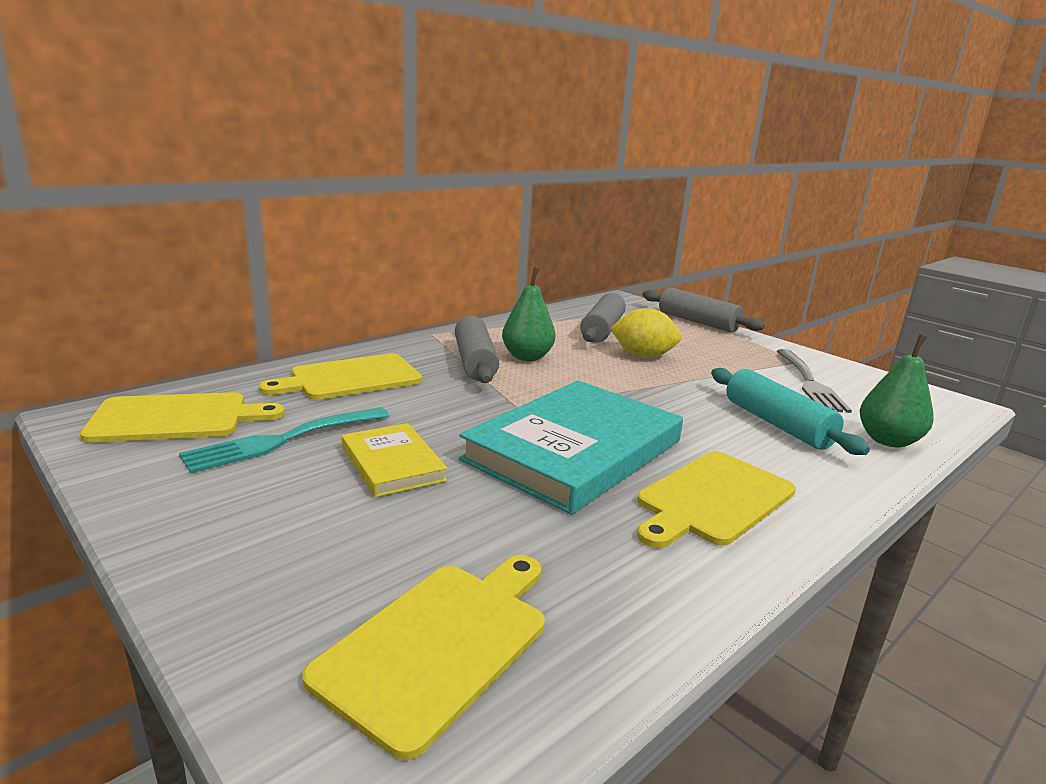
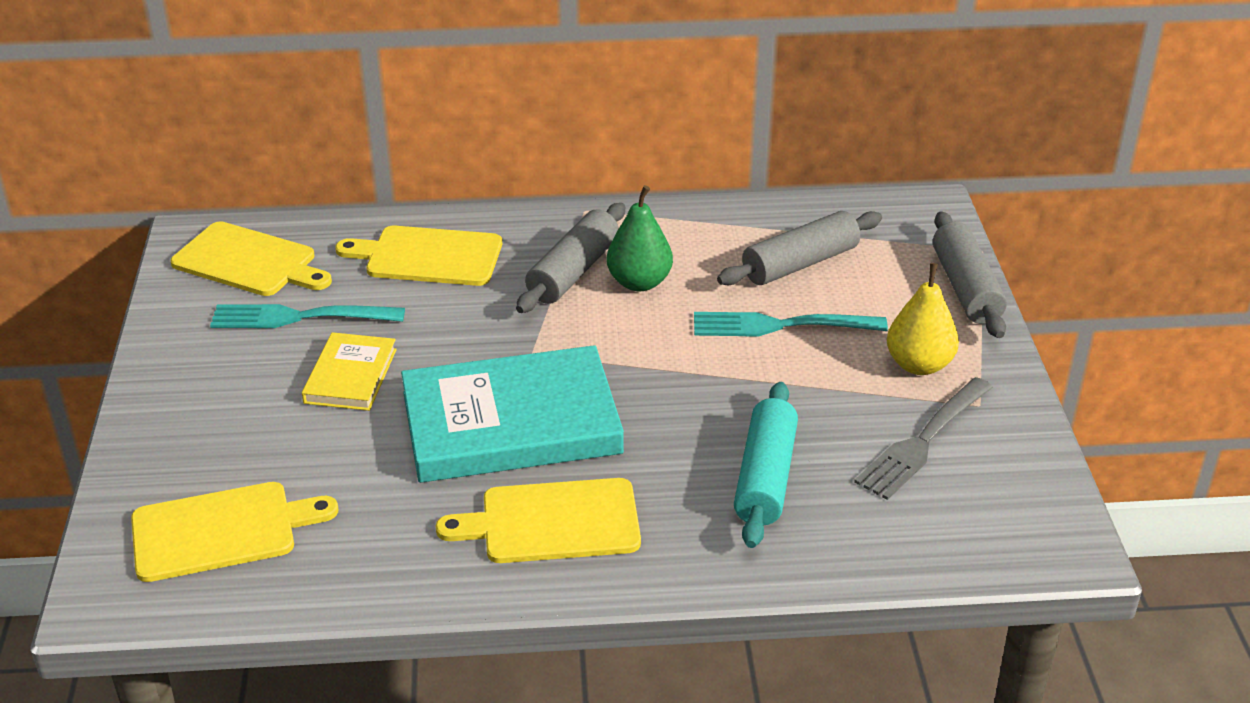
camera: 40 degrees right, 15 degrees up
yellow lemon [610,308,682,358] -> turquoise fork [694,312,888,337]
green pear [860,335,934,447] -> none
none -> yellow pear [887,263,959,375]

